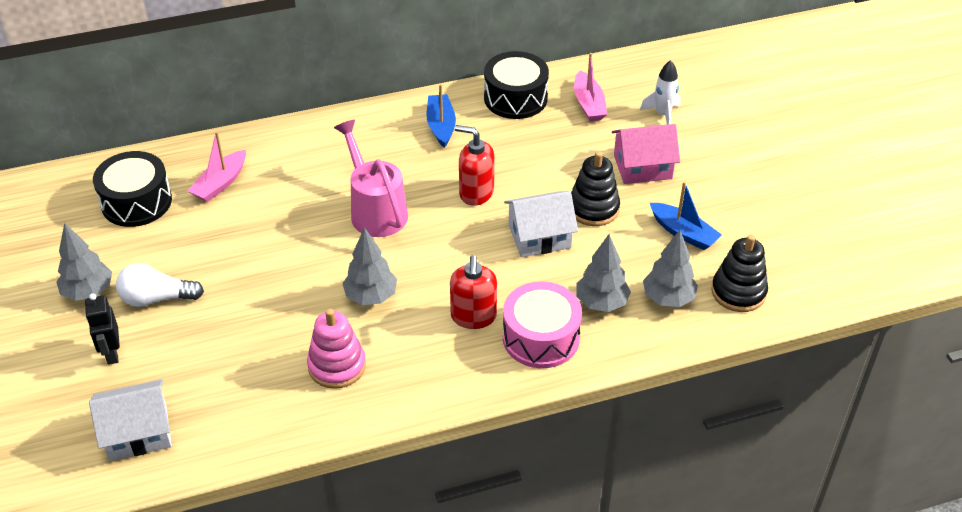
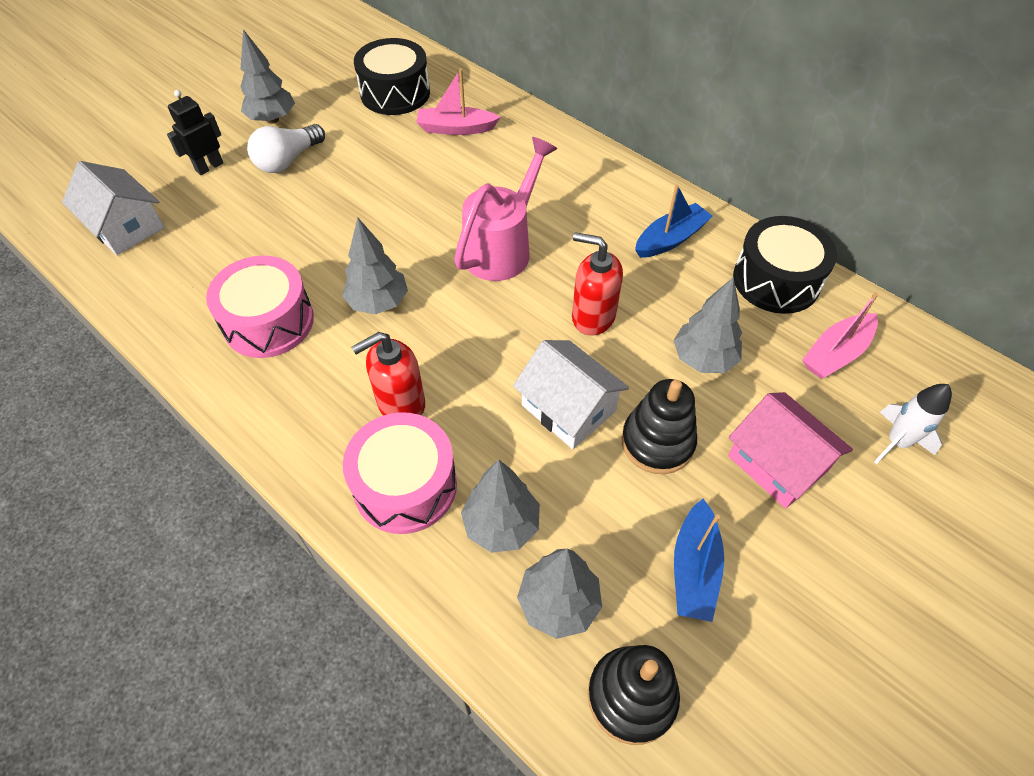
camera: 60 degrees right, 10 degrees up
white light bulb [116,263,204,307] -> white light bulb turned 105 degrees counterclockwise [247,124,325,173]
pink stacking toy [307,309,366,389] -> pink drum [206,256,314,358]
red soap dispenser [455,125,494,206] -> red soap dispenser turned 60 degrees counterclockwise [572,232,623,335]
none -> grey tree [673,277,742,373]

